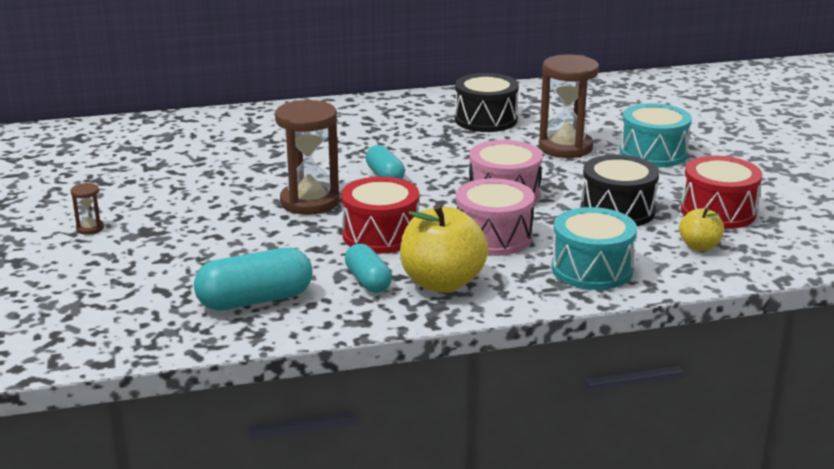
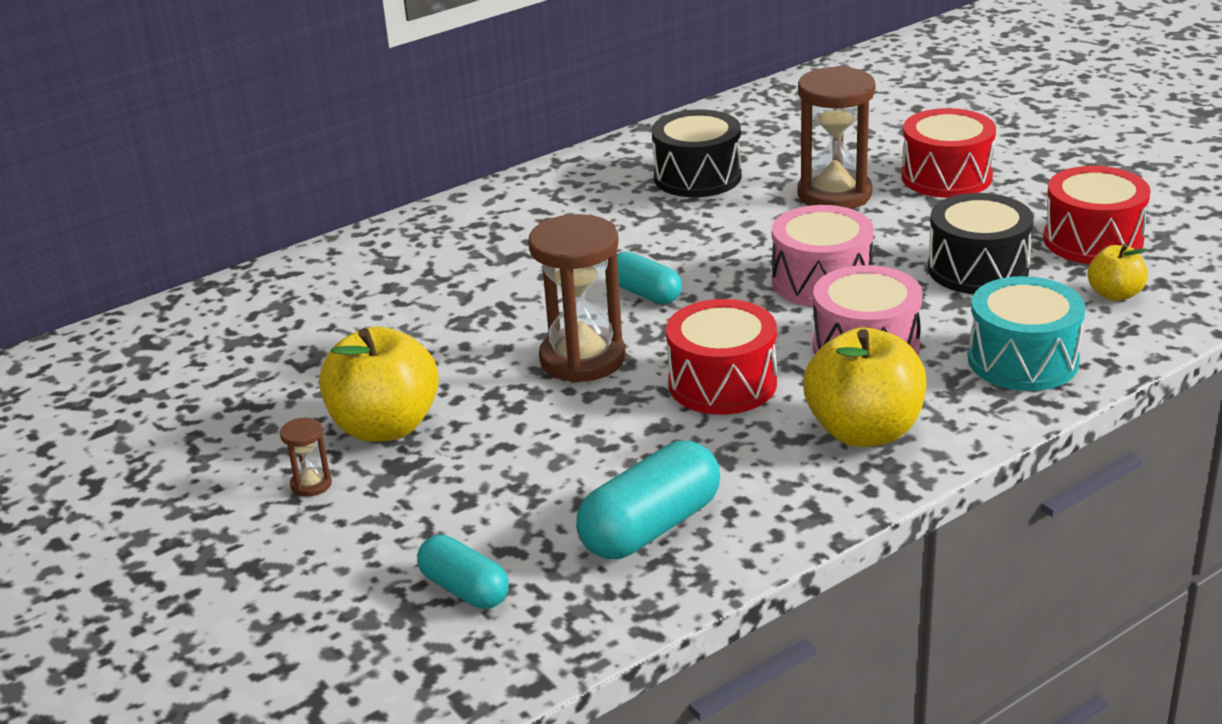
camera: 20 degrees left, 5 degrees up
turquoise capsule [345,244,392,293] -> turquoise capsule moved to [417,535,509,609]
turquoise drum [620,103,692,167] -> red drum [901,108,996,198]
none -> yellow apple [319,327,439,442]

